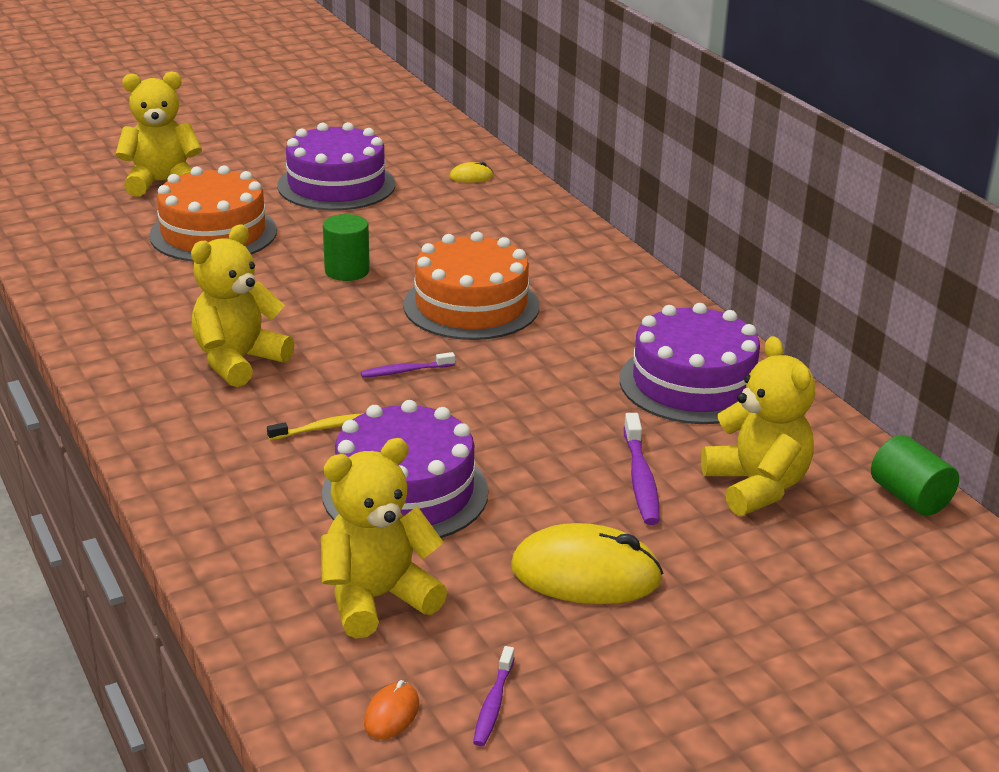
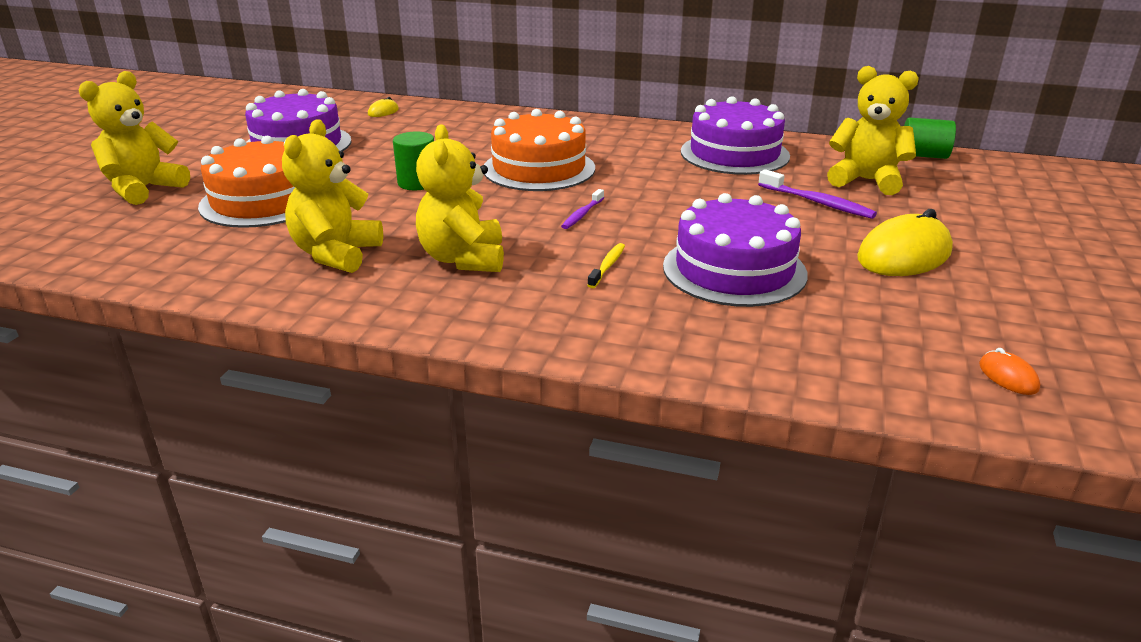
camera: 45 degrees left, 0 degrees up
yellow teddy bear [321,438,447,639] -> yellow teddy bear moved to [282,120,383,273]
purple toothbrush [473,646,515,746] -> none

